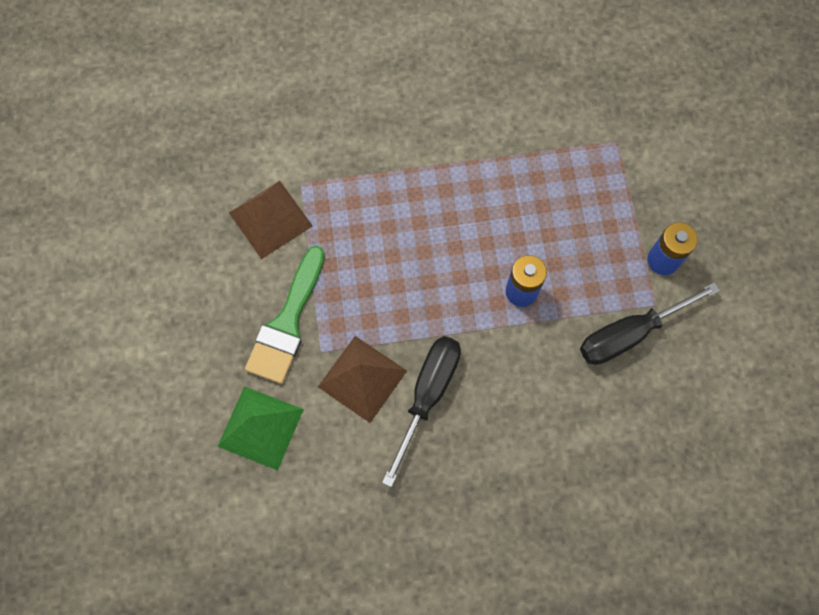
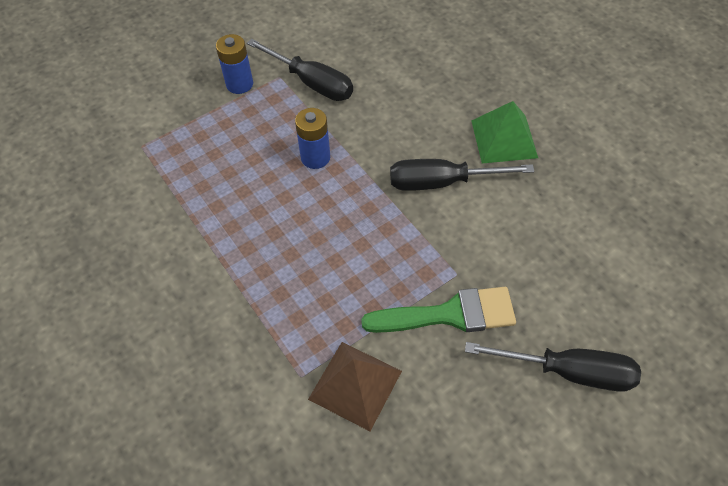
camera: 115 degrees left, 15 degrees down
green pyramid [217,386,304,470] -> green pyramid moved to [471,101,538,163]
brown pyramid [318,336,407,423] -> none
none -> black screwdriver [465,342,641,392]

